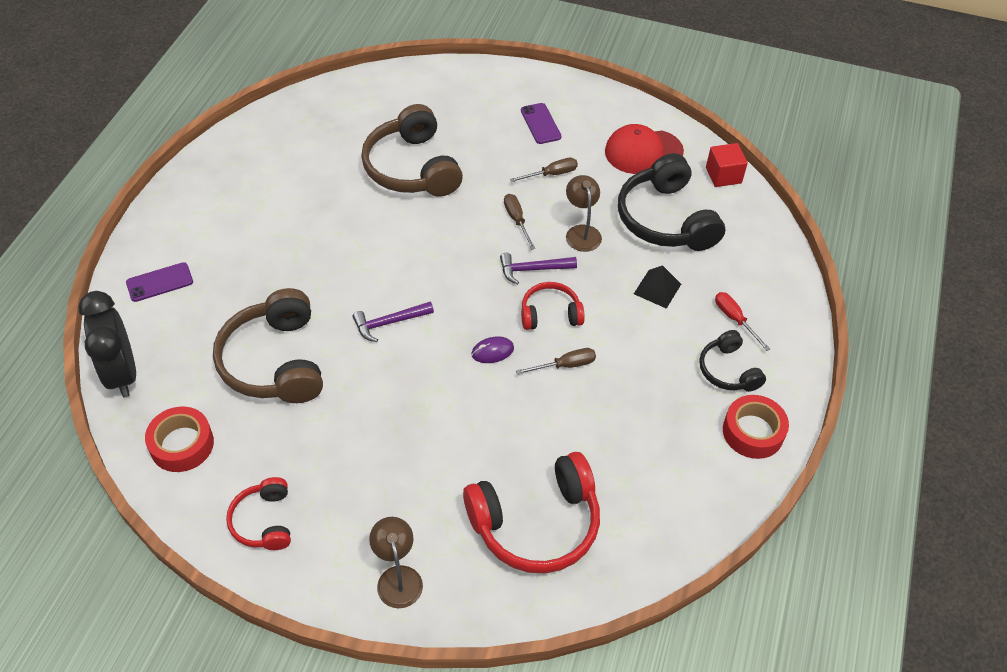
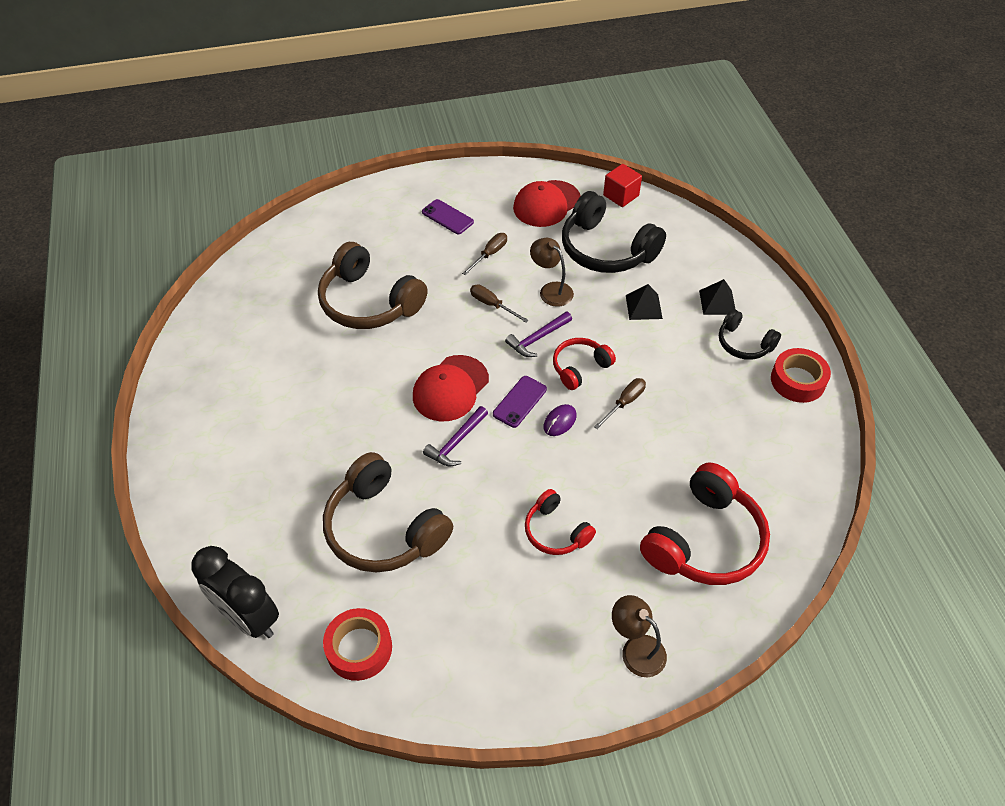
camera: 30 degrees left, 0 degrees up
purple phone [126,262,193,302] -> purple phone moved to [493,376,547,428]
red headphones [226,477,291,550] -> red headphones moved to [525,489,596,555]
red screwdriver [715,292,770,351] -> black pyramid [699,279,735,315]
none -> red cap [413,355,489,422]

